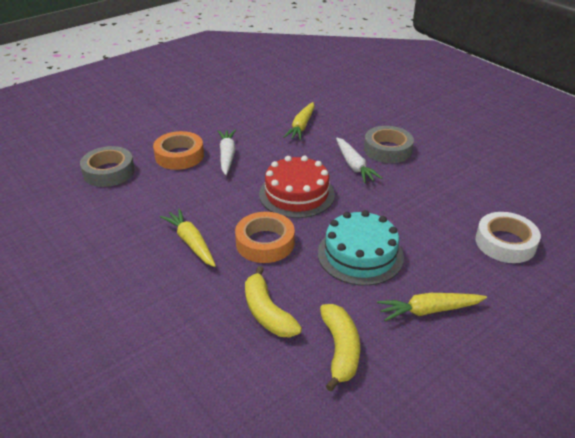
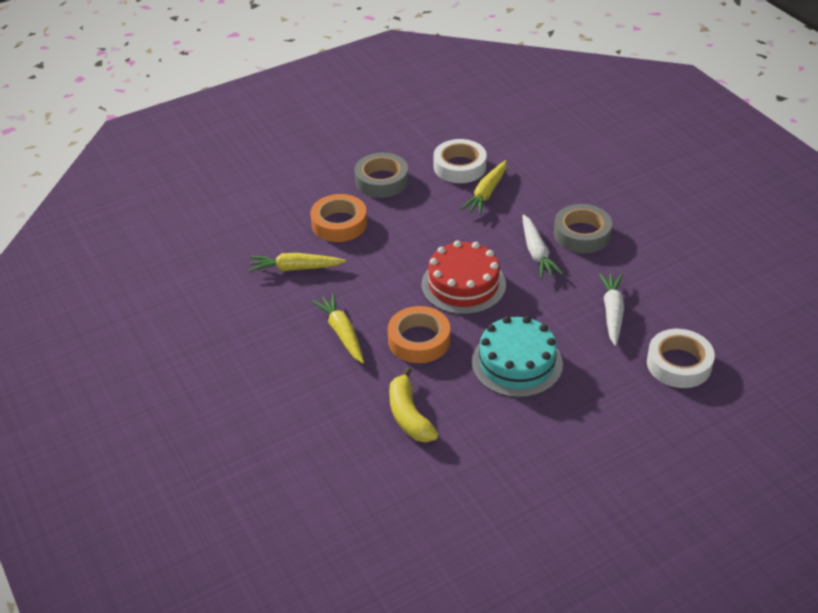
camera: 10 degrees right, 5 degrees up
grey tape [80,146,135,187] -> grey tape moved to [354,153,409,198]
white carrot [218,130,236,175] -> white carrot moved to [599,273,624,346]
yellow banana [320,304,360,391] -> none
yellow carrot [377,293,487,321] -> yellow carrot moved to [248,253,346,272]
none -> white tape [433,139,487,183]

